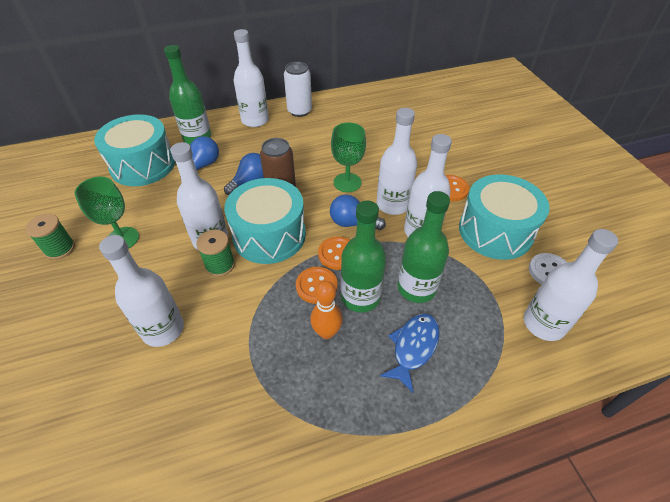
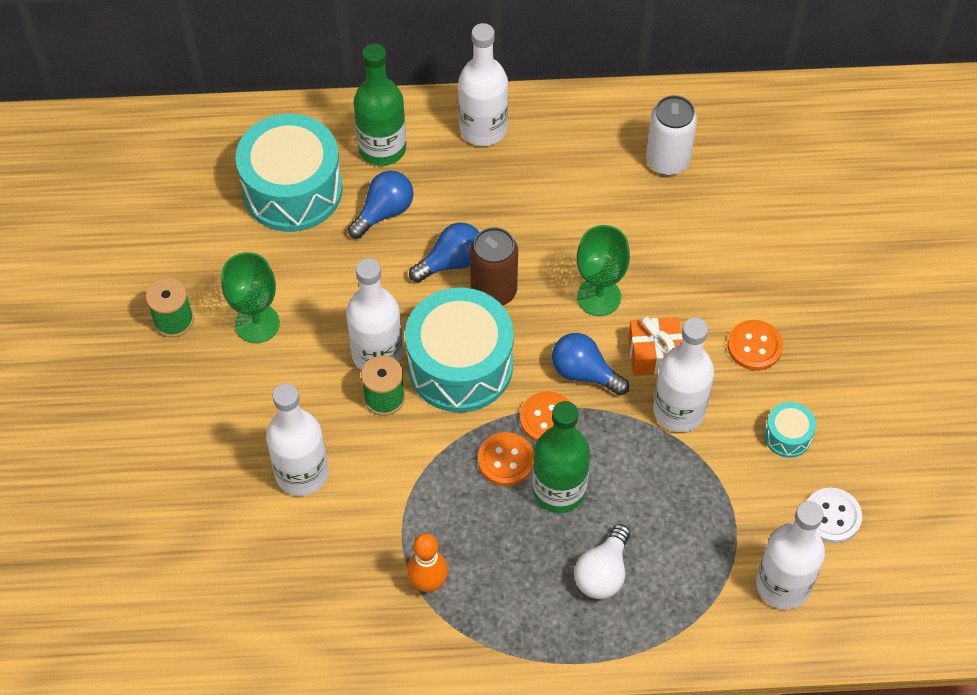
camera: 15 degrees right, 10 degrees up
white can [284,62,312,117] -> white can moved to [646,95,697,175]
orange bowling pin [310,281,343,339] -> orange bowling pin moved to [407,533,448,593]
white bottle [376,108,417,215] -> orange gift [628,316,682,375]
blue fish [380,313,440,393] -> white light bulb [574,524,630,599]
green bottle [397,191,450,303] -> none
turquoise drum [459,174,550,260] -> turquoise drum [764,402,816,458], size x0.44

